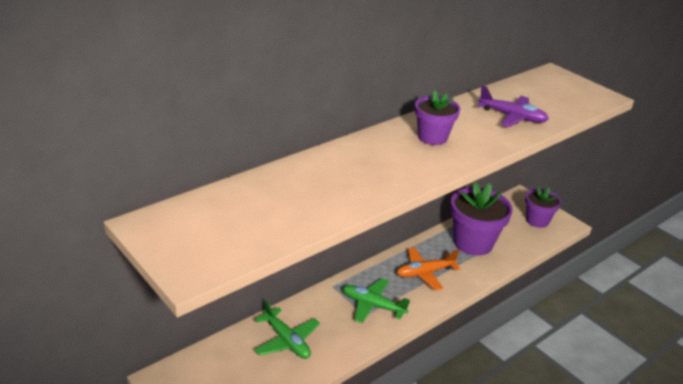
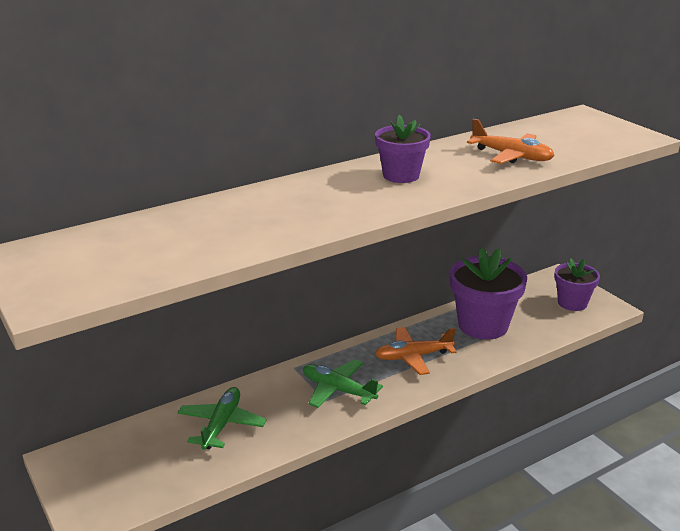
camera: 10 degrees right, 5 degrees down
green plane [254,300,320,359] -> green plane turned 135 degrees counterclockwise [177,387,267,450]
purple plane [477,86,549,127] -> orange plane [467,119,555,164]

